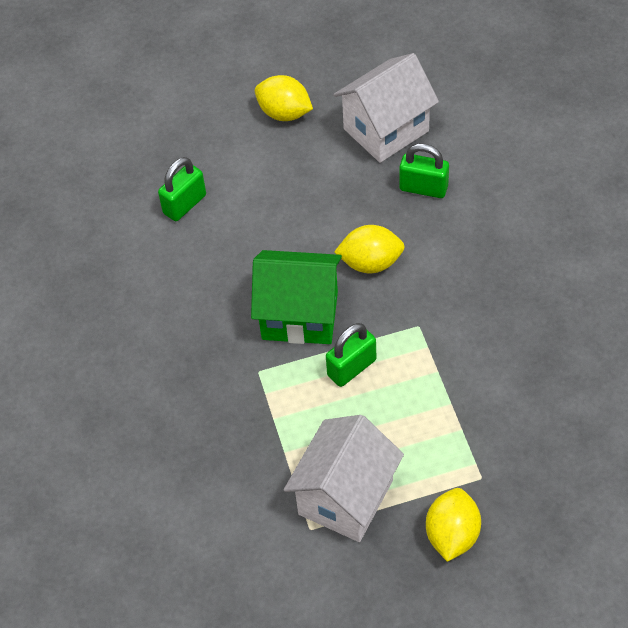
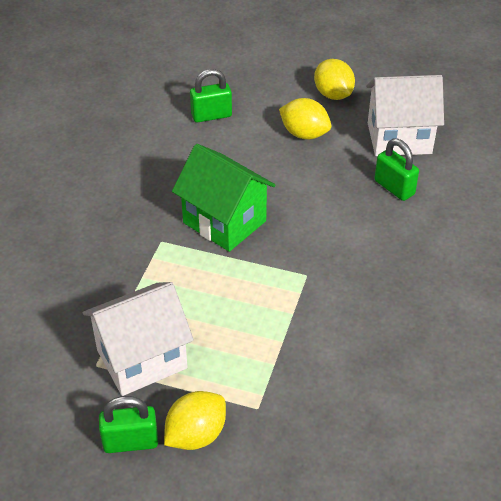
camera: 30 degrees right, 10 degrees down
green padlock [326,323,376,387] -> green padlock moved to [99,396,158,453]
yellow lemon [334,225,405,273] -> yellow lemon moved to [279,98,331,139]

